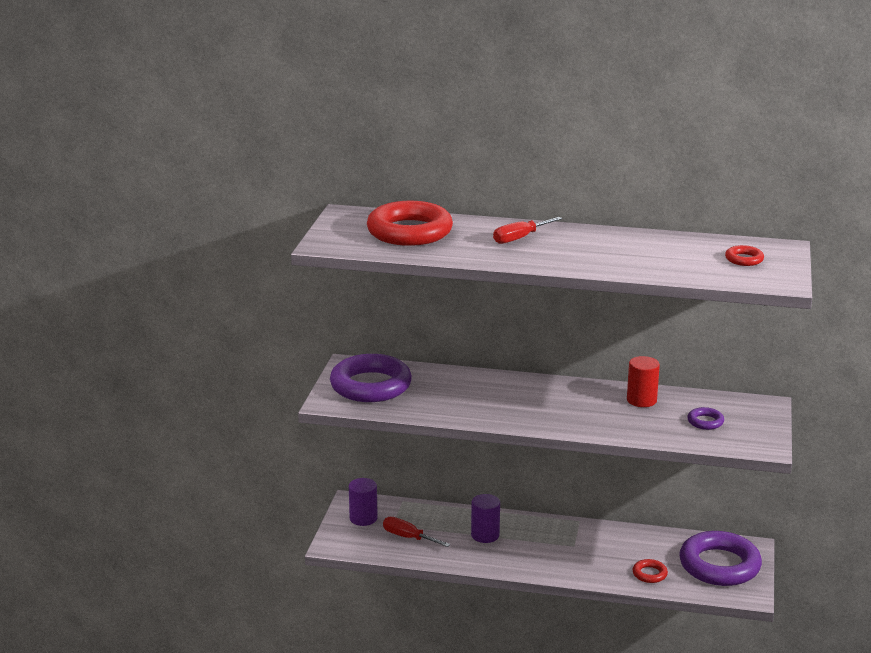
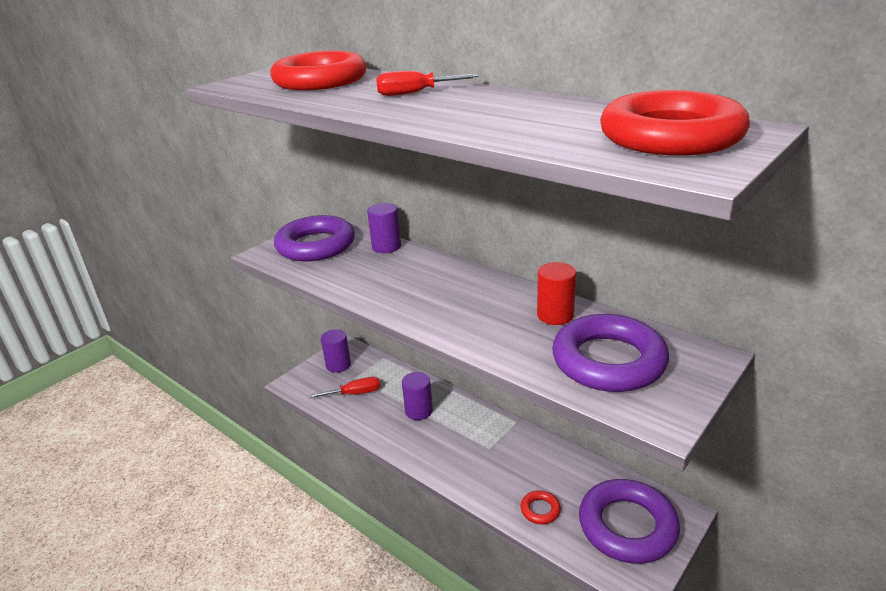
camera: 30 degrees right, 5 degrees up
red screwdriver [383,517,450,547] -> red screwdriver turned 105 degrees clockwise [308,377,380,398]
purple ring [687,407,724,430] -> purple ring [552,314,669,392], size x2.34
red ring [725,245,764,266] -> red ring [600,90,750,155], size x2.34
none -> purple cylinder [367,203,401,253]

